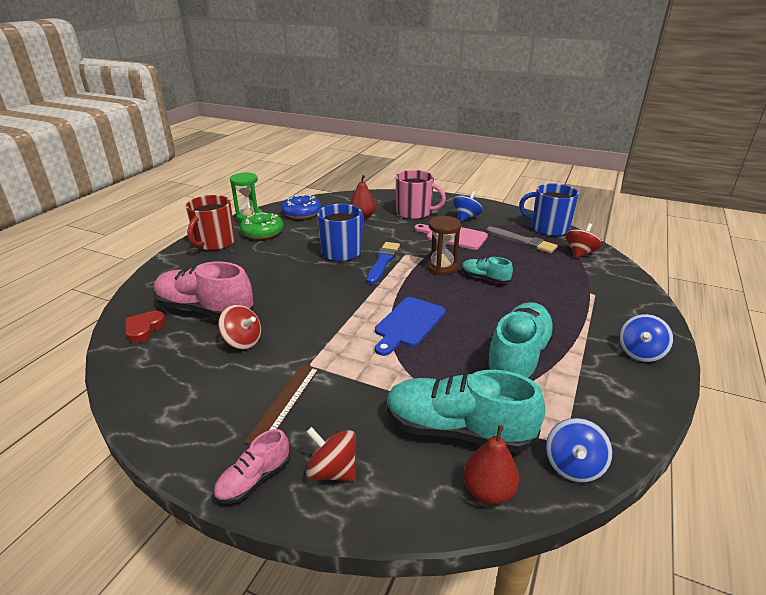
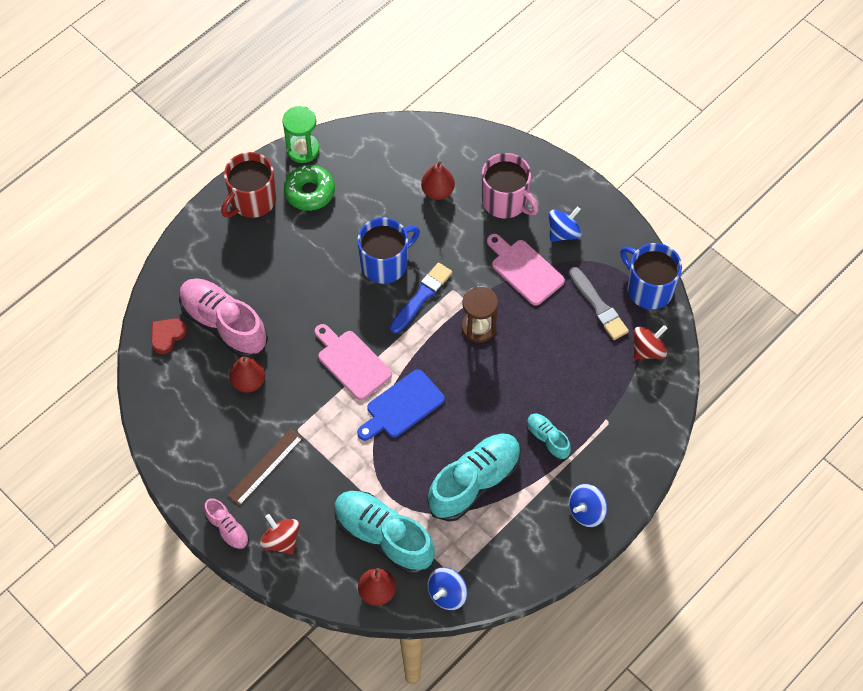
camera: 20 degrees right, 30 degrees up
pink shoe [213,429,290,504] -> pink shoe turned 105 degrees counterclockwise [204,498,249,551]
red spinning top [218,305,261,349] -> red pear [229,356,265,393]
blue donut [281,195,321,219] -> none
turquoise shoe [462,257,513,284] -> turquoise shoe moved to [527,414,571,461]
none -> pink cutting board [314,324,392,400]

